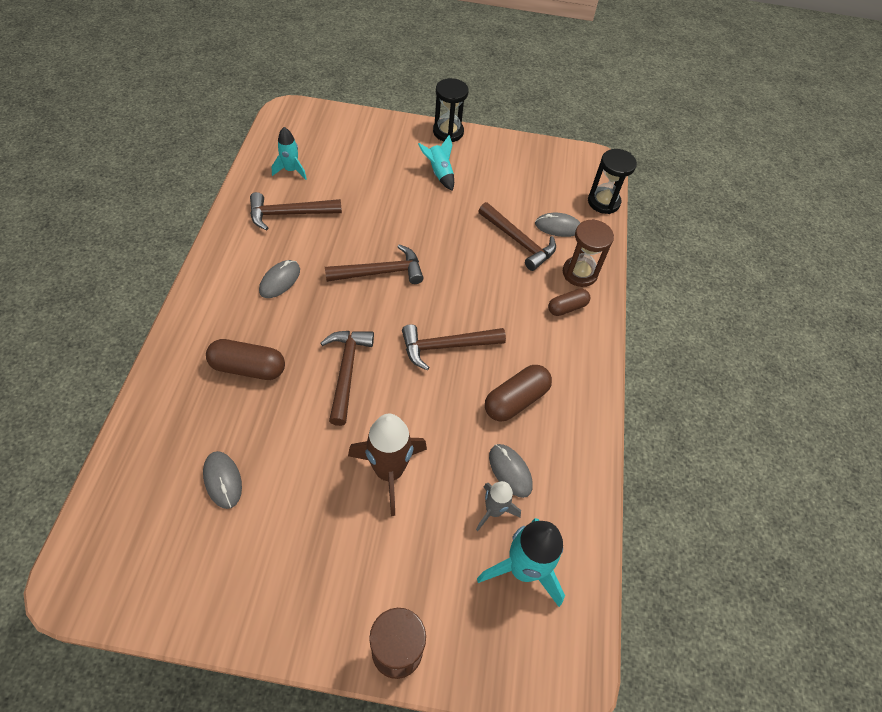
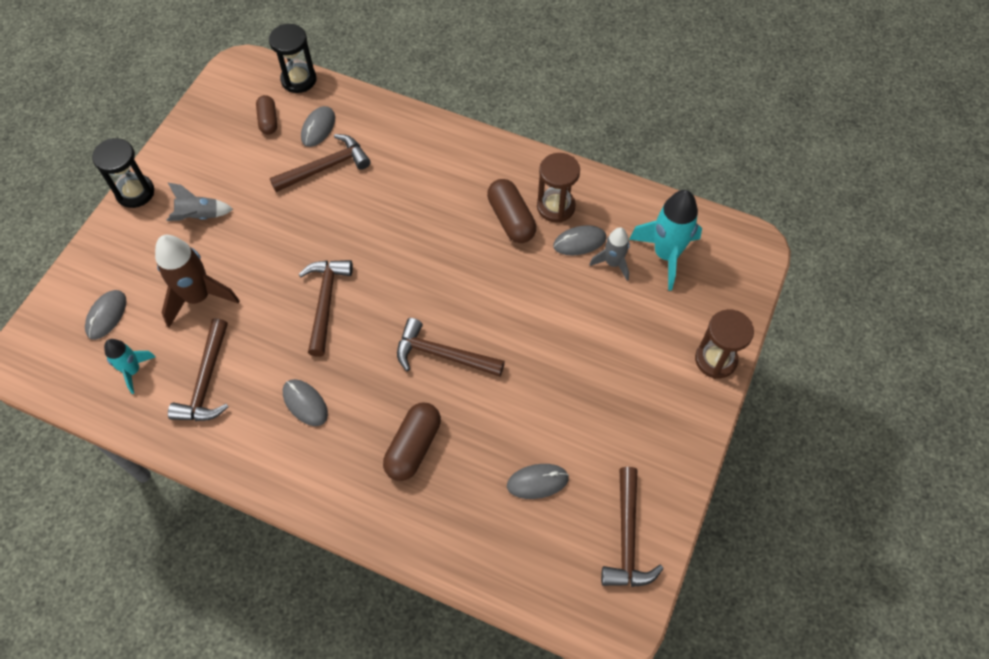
camera: 70 degrees left, 5 degrees up
brown rocket [348,414,427,516] -> brown rocket moved to [155,235,240,327]
brown hammer [402,324,506,371] -> brown hammer moved to [601,467,664,587]
turquoise rocket [418,135,454,191] -> grey rocket [166,183,233,221]
brown capsule [548,289,590,316] -> brown capsule moved to [256,95,277,135]
brown hourglass [563,219,614,287] -> brown hourglass moved to [537,153,580,223]
none -> grey mouse [85,290,127,340]

